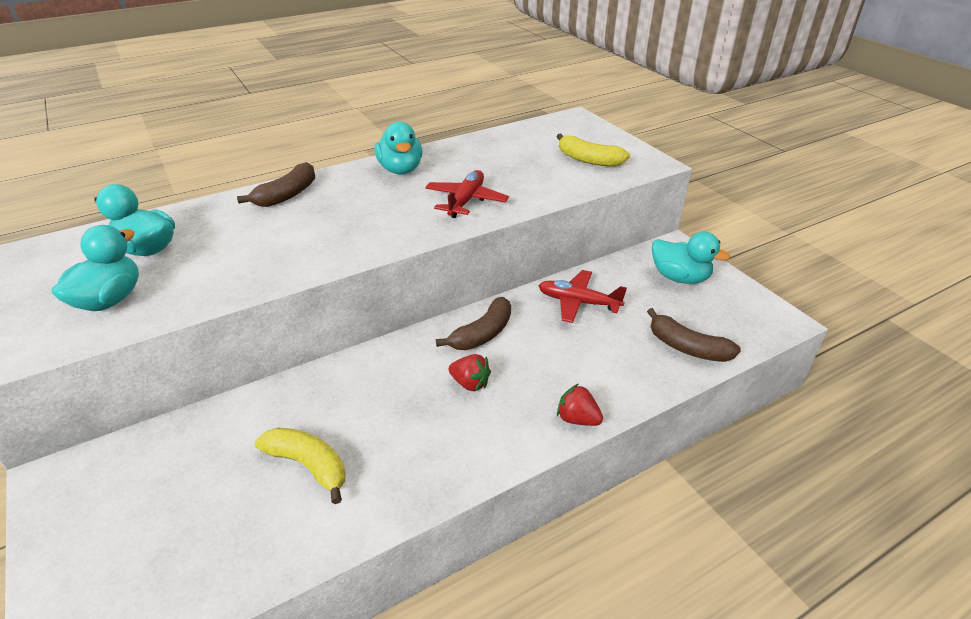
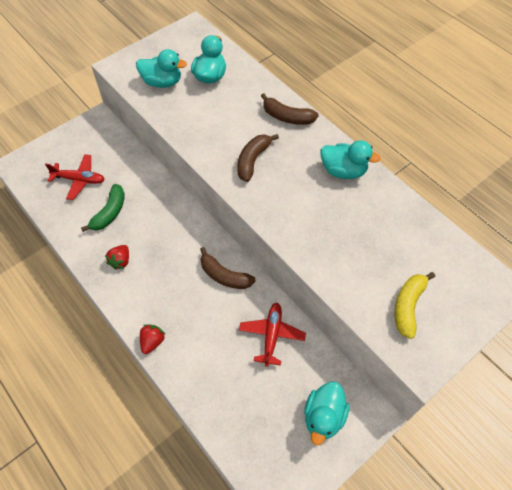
camera: 80 degrees right, 20 degrees up
yellow banana [255,428,346,504] -> green banana [81,184,125,232]
turquoise duck [374,121,422,174] -> turquoise duck turned 135 degrees counterclockwise [321,140,381,179]
red plane [425,170,509,218] -> red plane moved to [45,154,105,200]
red strawberry [449,354,491,391] -> red strawberry moved to [105,245,129,270]
brown banana [647,308,741,362] -> brown banana moved to [237,134,279,182]

